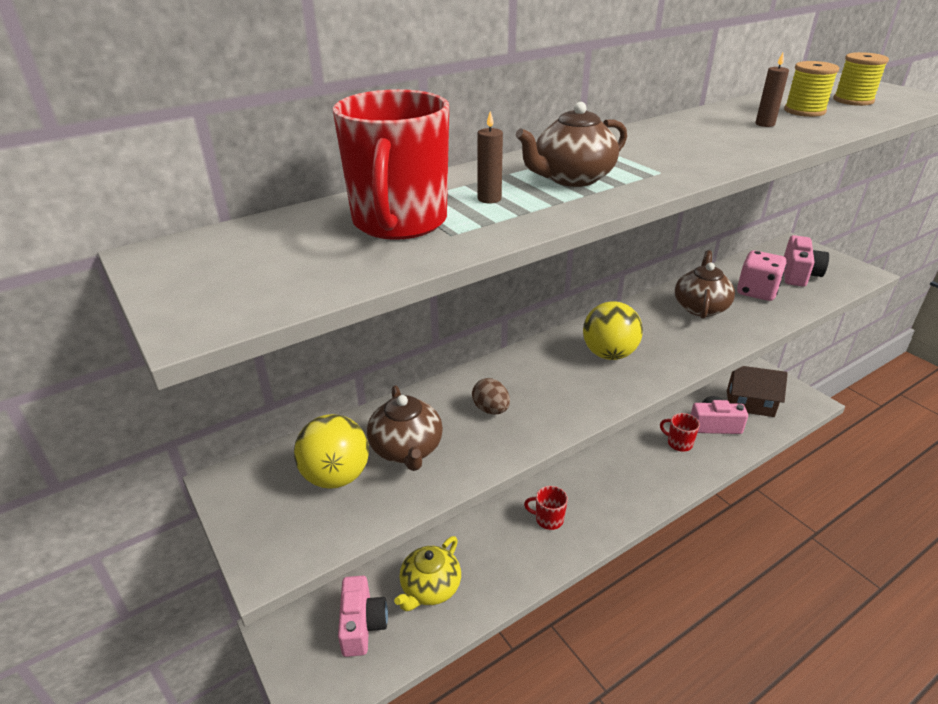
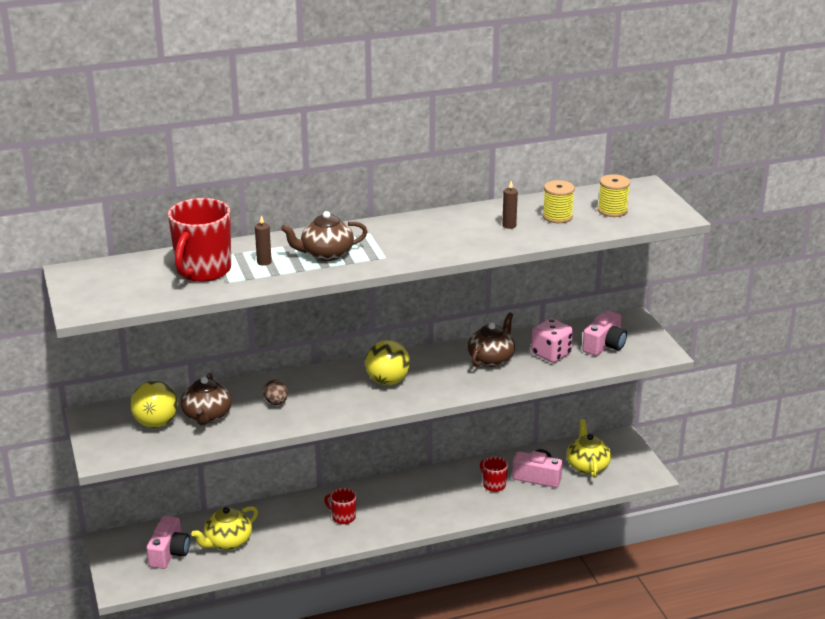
camera: 15 degrees right, 5 degrees down
brown house [727,366,788,417] -> yellow teapot [566,419,611,478]

